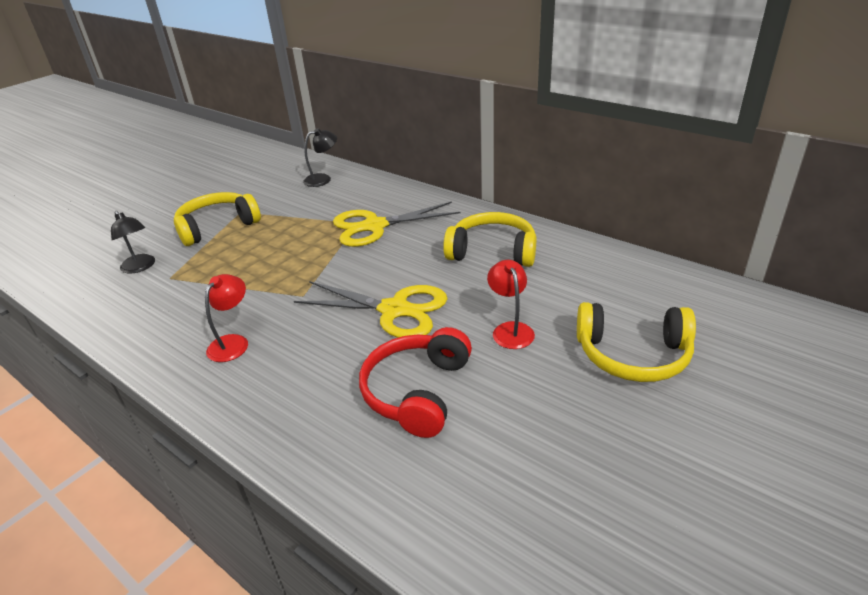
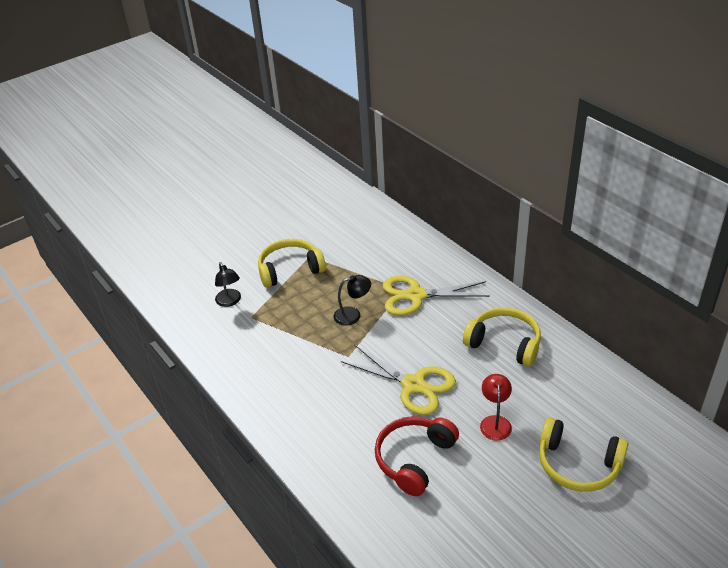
camera: 15 degrees right, 5 degrees up
red lamp [205,274,248,362] -> none
black lamp [303,128,337,187] -> black lamp moved to [334,275,371,326]

